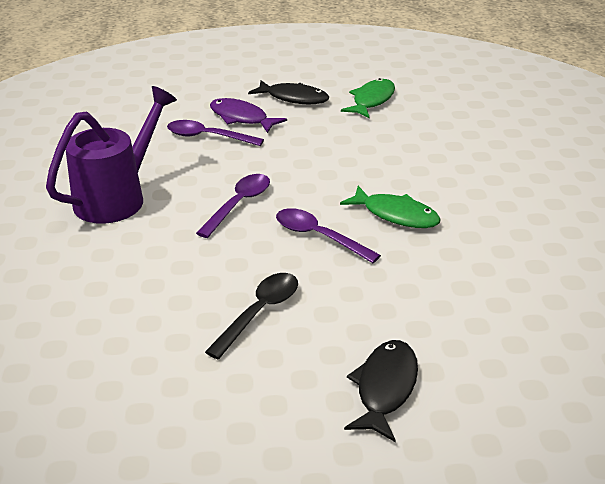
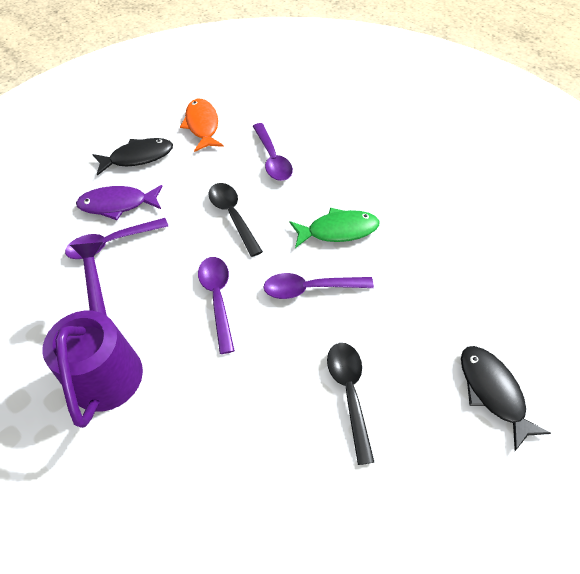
camera: 40 degrees left, 20 degrees up
green fish [341,78,395,118] -> orange fish [180,99,224,152]
none -> black spoon [209,183,263,257]
none -> purple spoon [253,123,293,181]

